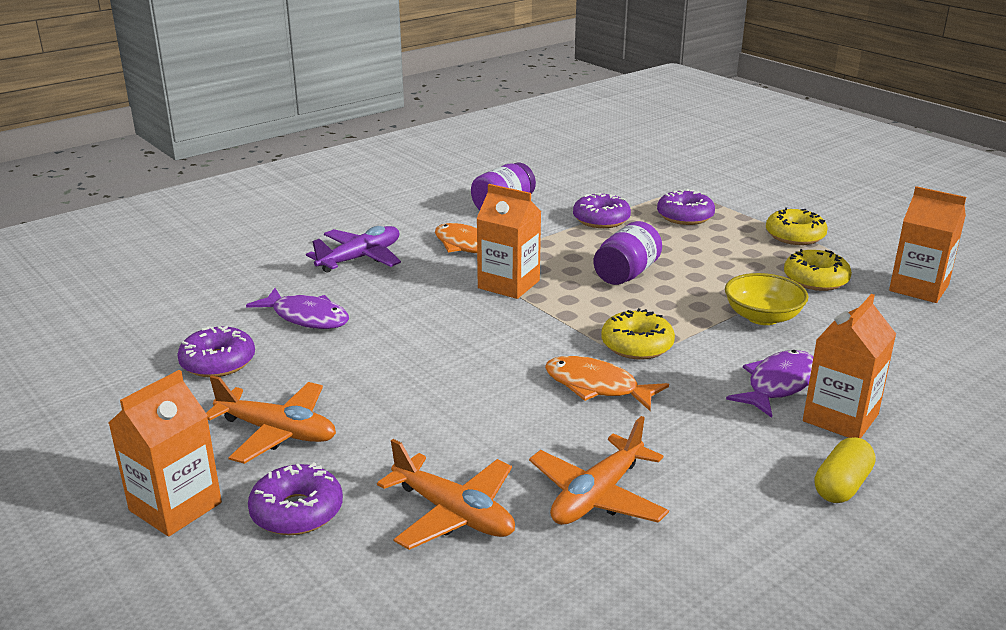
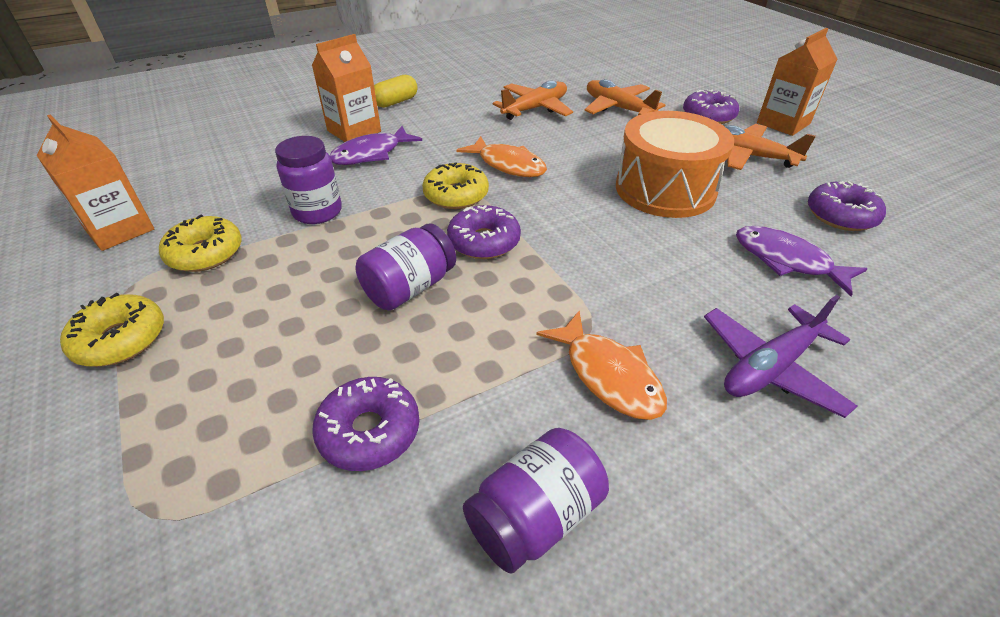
camera: 170 degrees left, 15 degrees up
orange carton [476,184,541,299] -> none
purple donut [657,189,715,225] -> purple donut moved to [447,205,521,259]
yellow bowl [725,273,808,325] -> purple jar [275,136,342,224]
none -> orange drum [616,111,734,218]

